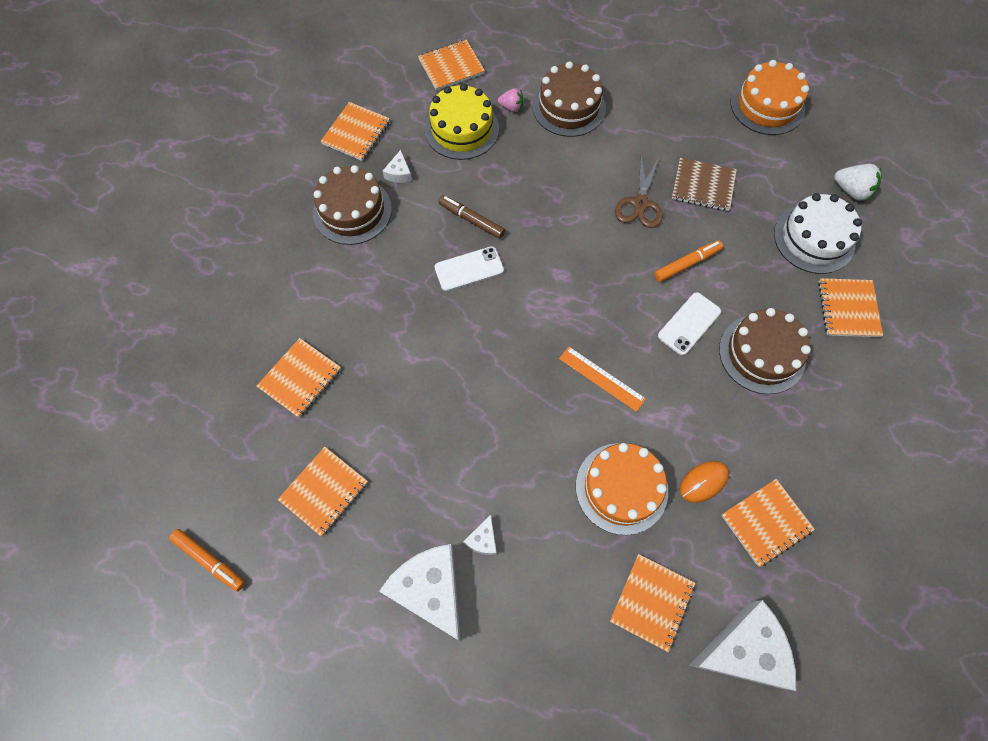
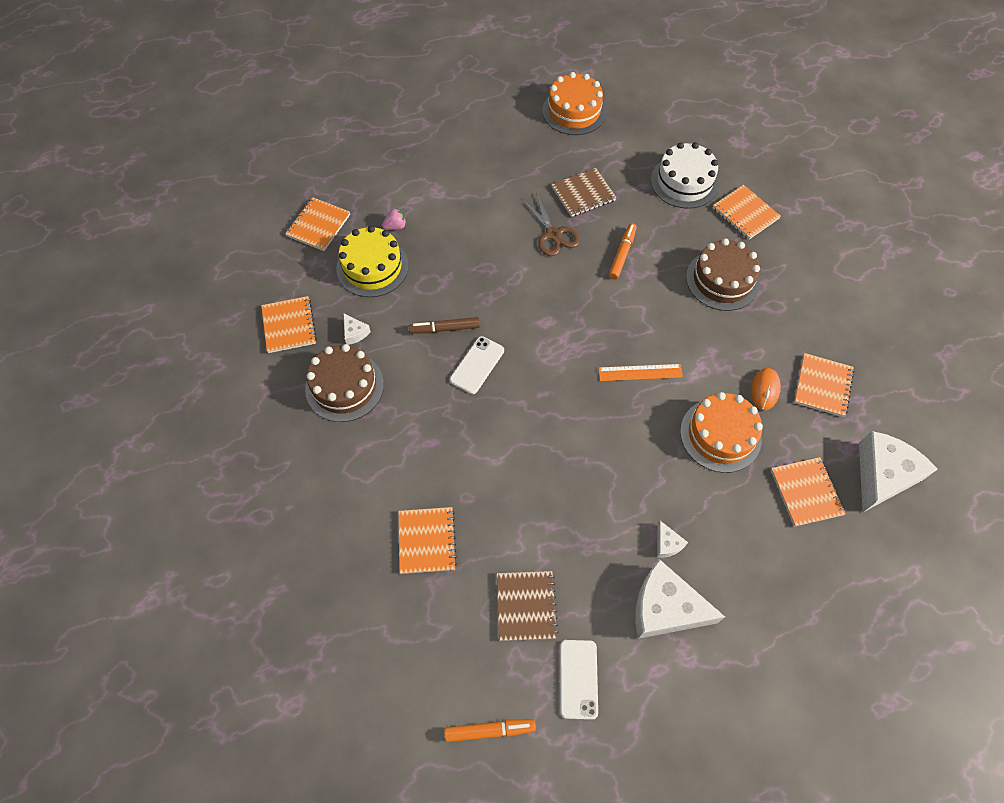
camera: 40 degrees left, 5 degrees down
orange notebook [278,447,368,536] -> brown notebook [497,571,558,641]
brown cake [532,61,606,137] -> none
white phone [658,292,721,355] -> white phone moved to [560,640,598,720]
white strawberry [834,164,882,201] -> none

